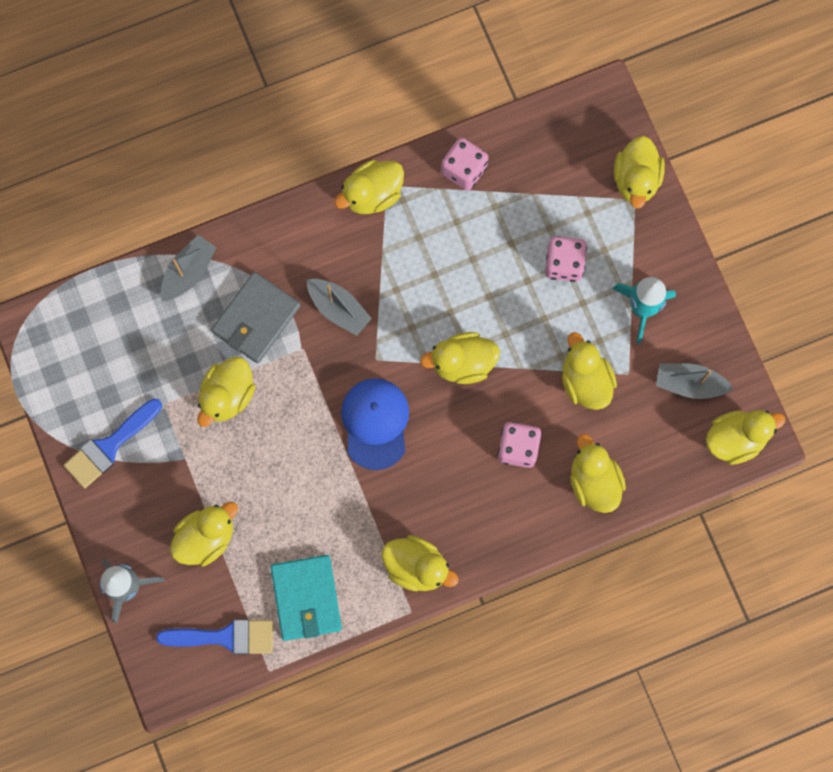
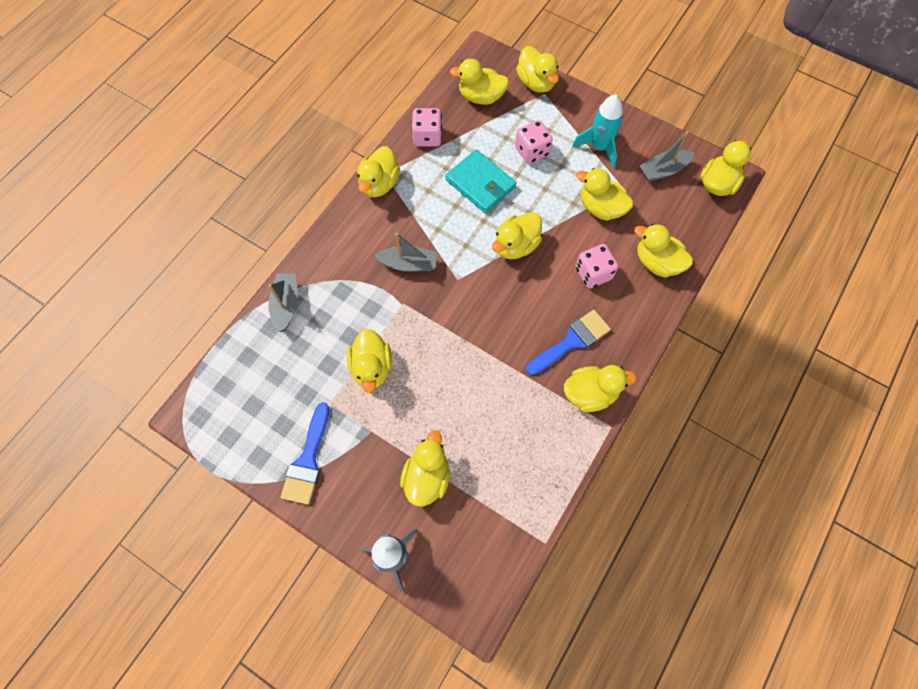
camera: 35 degrees left, 10 degrees down
blue brush [156,619,273,655] -> blue brush moved to [526,310,611,375]
grey wallet [211,272,301,364] -> none
turquoise wallet [270,555,342,641] -> turquoise wallet moved to [445,149,517,213]
blue cap [341,378,409,470] -> none
none -> yellow duck [450,59,509,105]

